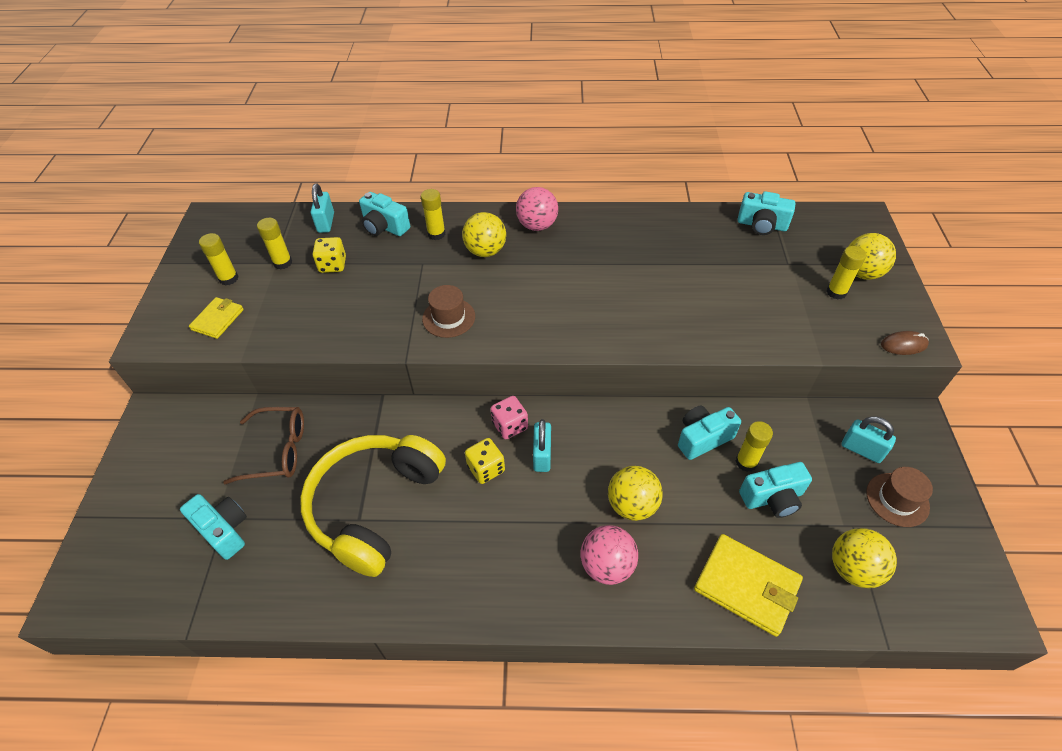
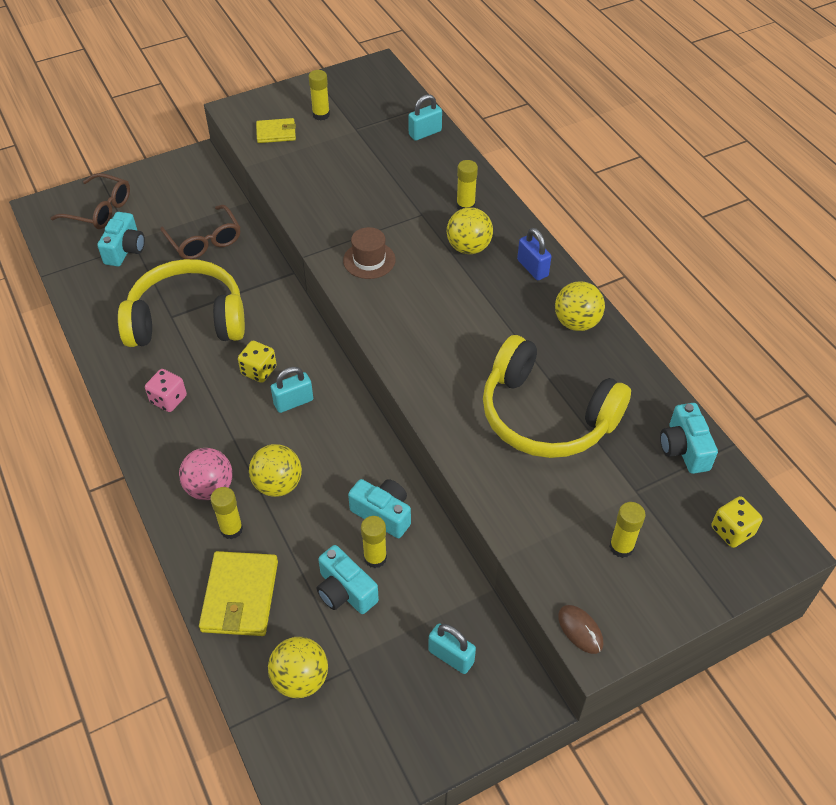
camera: 60 degrees right, 0 degrees up
yellow glue stick [257,218,292,269] -> yellow glue stick moved to [210,487,243,539]
yellow dice [313,237,346,273] -> yellow dice moved to [712,496,763,548]
turquoise camera [359,192,410,236] -> none
pink dice [491,396,528,439] -> pink dice moved to [145,369,187,412]
pink ball [516,187,558,231] -> blue padlock [517,228,551,280]
turquoise padlock [842,416,896,463] -> turquoise padlock turned 60 degrees counterclockwise [428,623,476,674]
yellow ball [848,233,896,280] -> yellow ball moved to [555,281,605,331]
brown hat [866,467,933,527] -> none
none -> brown glasses [51,173,130,229]
none -> yellow headphones [483,335,631,458]

